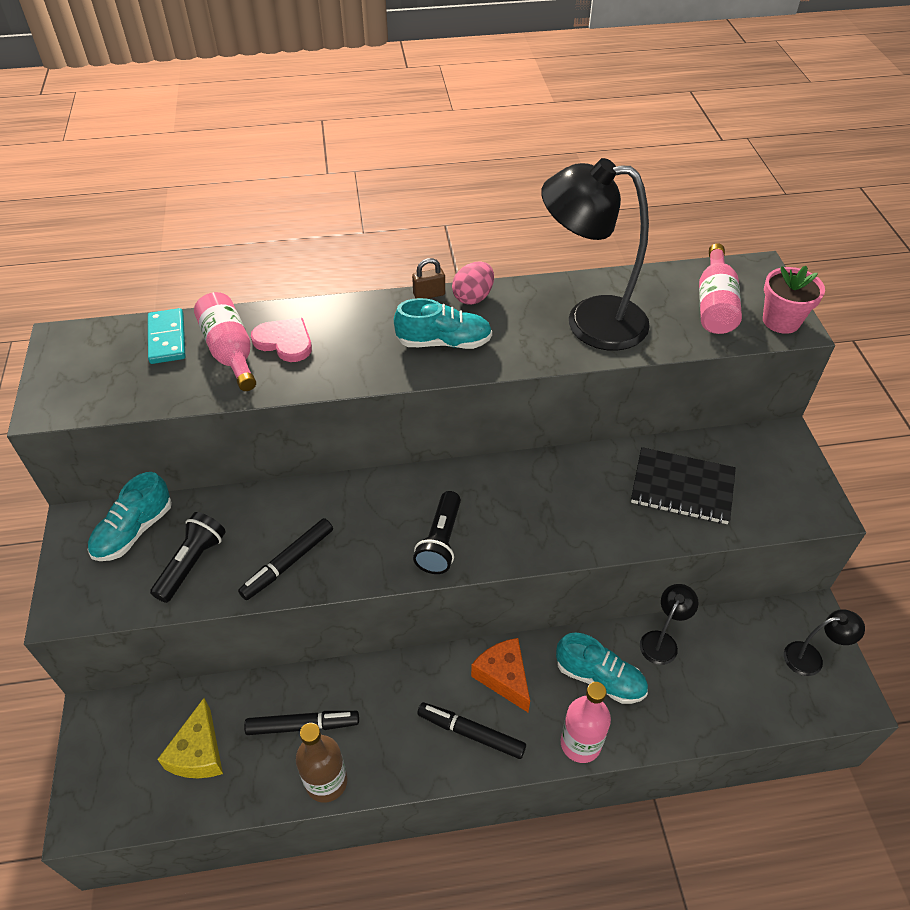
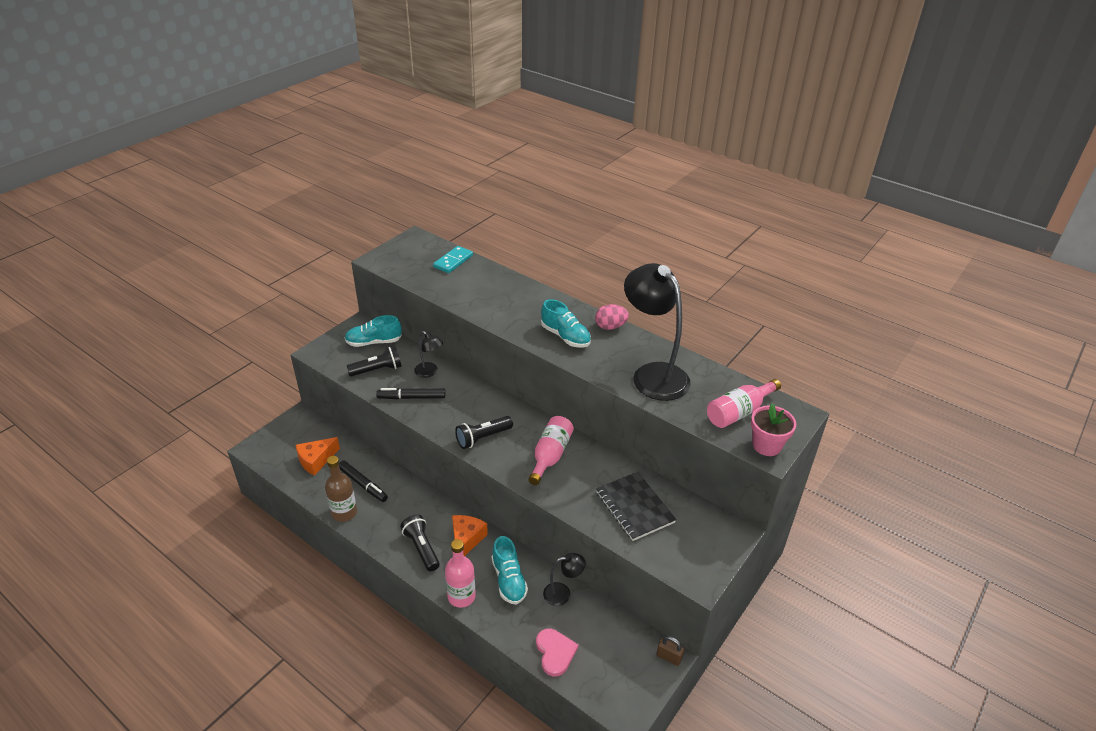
camera: 45 degrees right, 10 degrees down
yellow cheese [157,698,223,778] -> orange cheese [296,437,340,476]
pink bottle [194,292,256,391] -> pink bottle moved to [528,416,574,485]
pink heart [251,318,312,362] -> pink heart moved to [536,629,579,677]
brown padlock [412,258,445,299] -> brown padlock moved to [656,636,684,666]
black marker [417,702,526,759] -> black flashlight [400,514,440,572]
black lamp [784,609,865,676] -> black lamp moved to [414,331,443,378]

